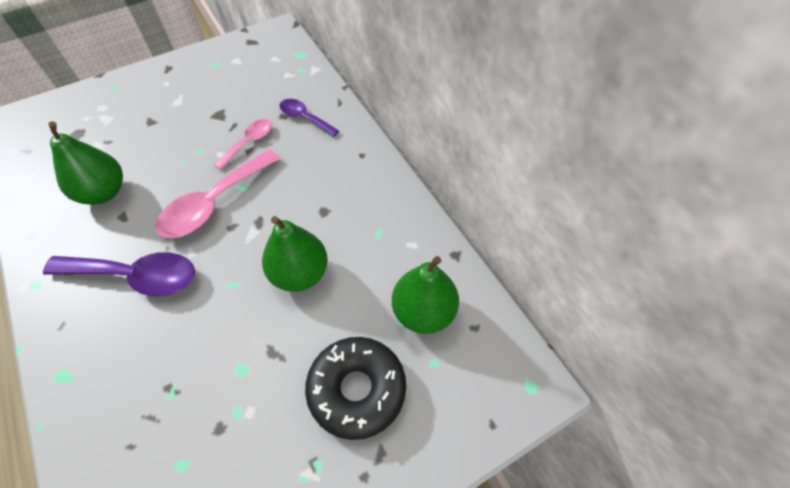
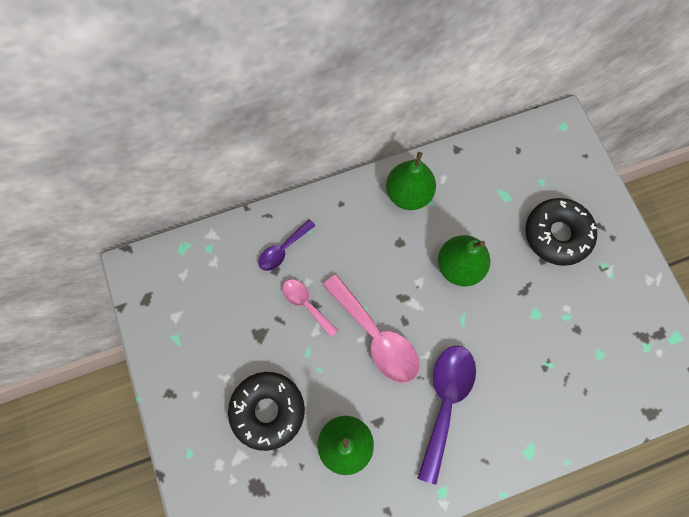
camera: 80 degrees left, 15 degrees up
green pear [392,256,459,334] -> green pear moved to [386,152,436,210]
none -> black donut [228,372,305,451]

